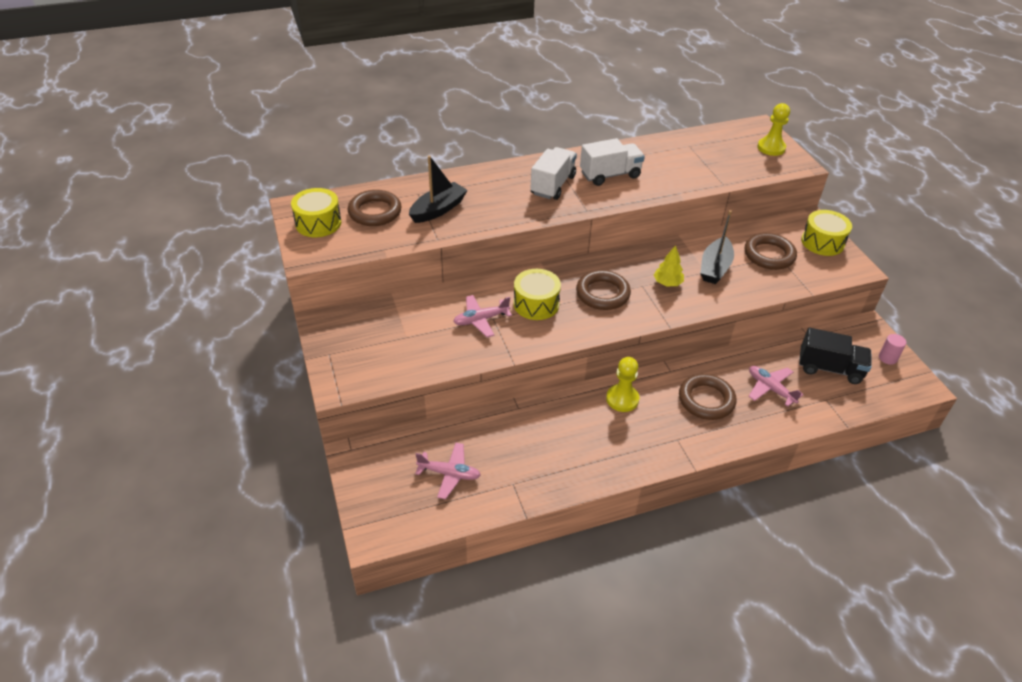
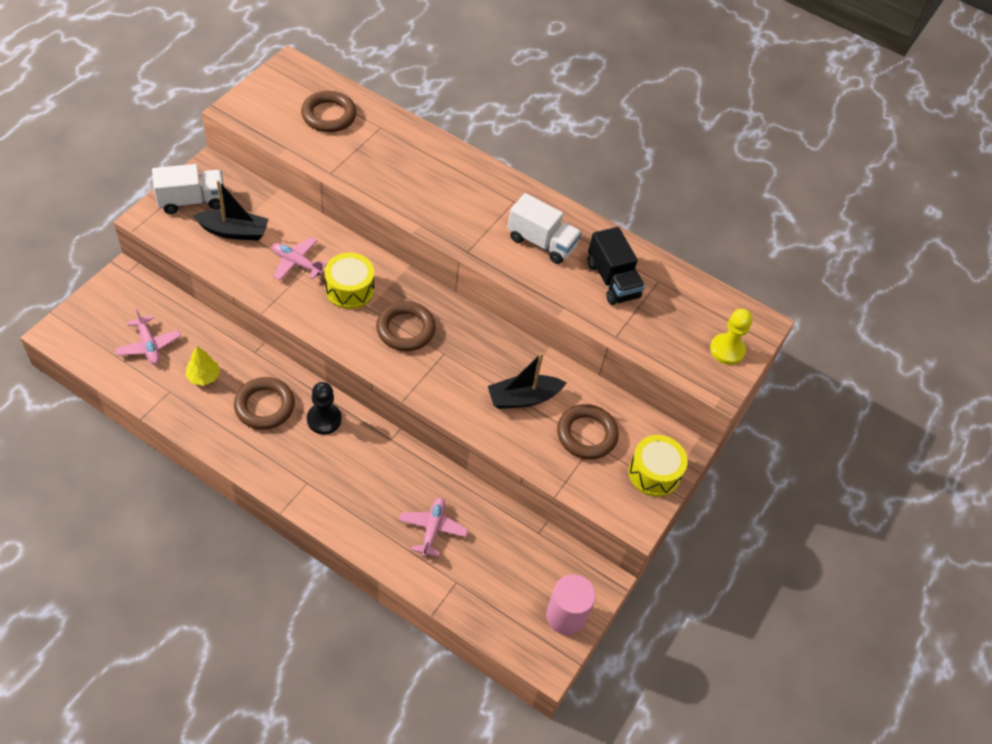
camera: 45 degrees right, 10 degrees up
yellow drum [291,188,341,237] -> none
black boat [409,155,468,223] -> black boat moved to [193,180,268,240]
white truck [531,147,577,200] -> white truck moved to [152,164,224,214]
yellow pawn [606,357,640,412] -> black pawn [307,382,342,434]
yellow tree [654,245,684,286] -> yellow tree moved to [185,346,220,386]
brown ring [679,374,737,420] -> brown ring moved to [234,377,295,430]
black truck [799,328,872,384] -> black truck moved to [588,227,645,305]
pink cylinder [879,334,906,365] -> pink cylinder [546,574,596,635], size x1.84

